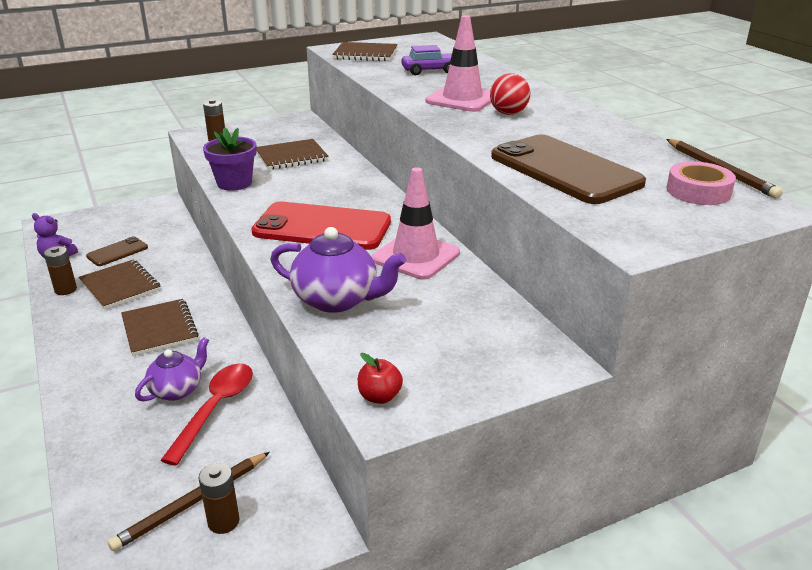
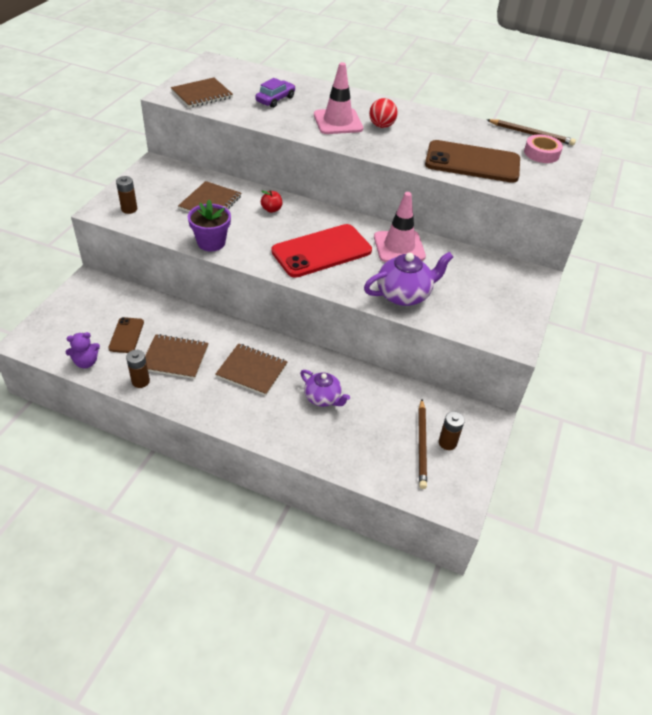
camera: 45 degrees left, 15 degrees up
purple teapot [135,337,209,402] -> purple teapot turned 135 degrees clockwise [300,370,350,407]
red spoon [161,364,253,466] -> none
red apple [358,353,403,404] -> red apple moved to [261,190,282,213]

